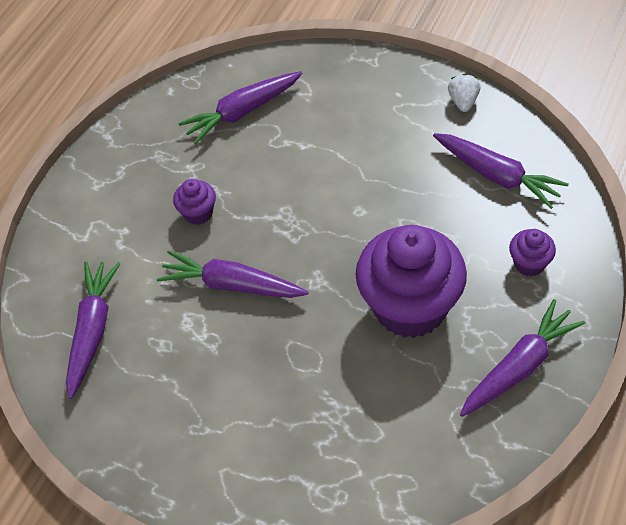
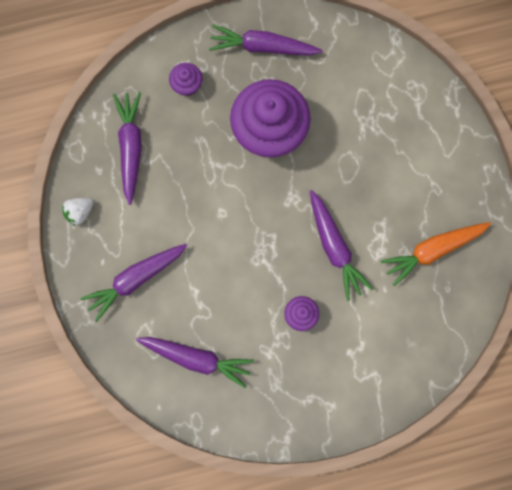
camera: 135 degrees left, 25 degrees up
purple carrot [66,261,121,399] -> purple carrot moved to [80,244,187,322]
none -> orange carrot [381,222,491,286]

